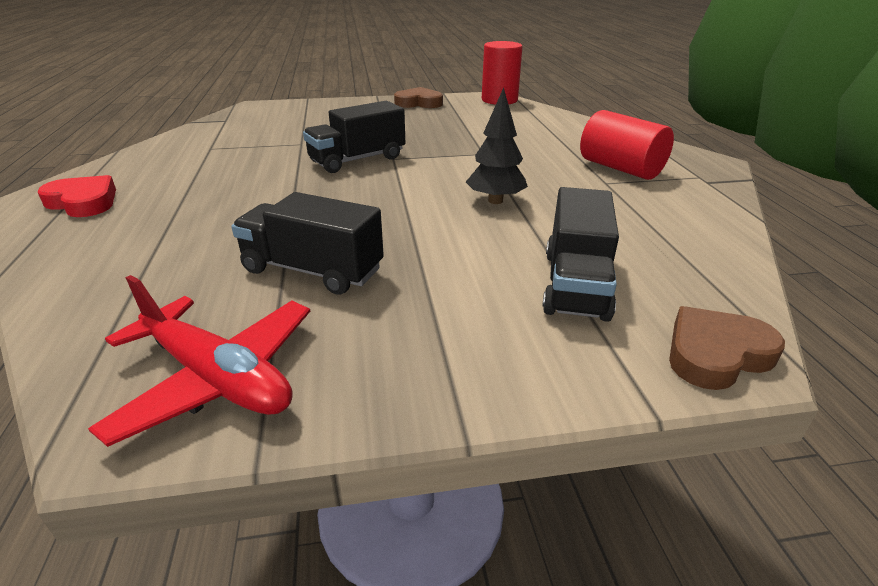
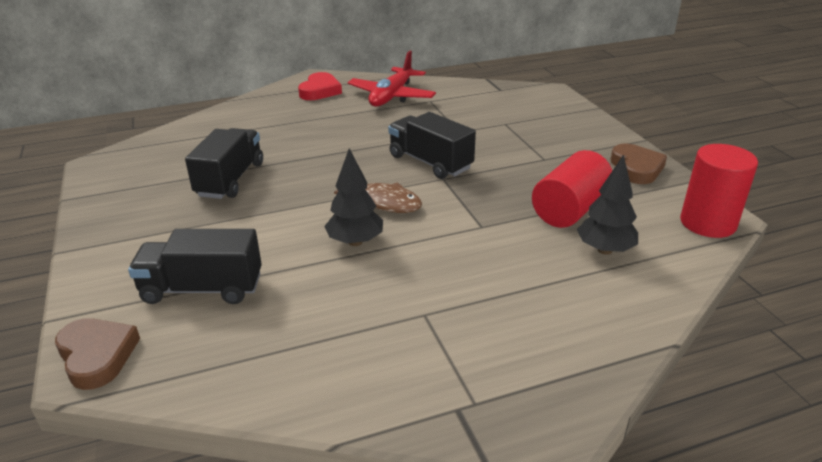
camera: 80 degrees right, 0 degrees up
red plane [88,275,310,447] -> red plane moved to [348,51,436,107]
red cylinder [580,110,674,180] -> red cylinder moved to [532,150,612,228]
none -> brown fish [334,182,422,213]
none -> black tree [577,154,638,255]

